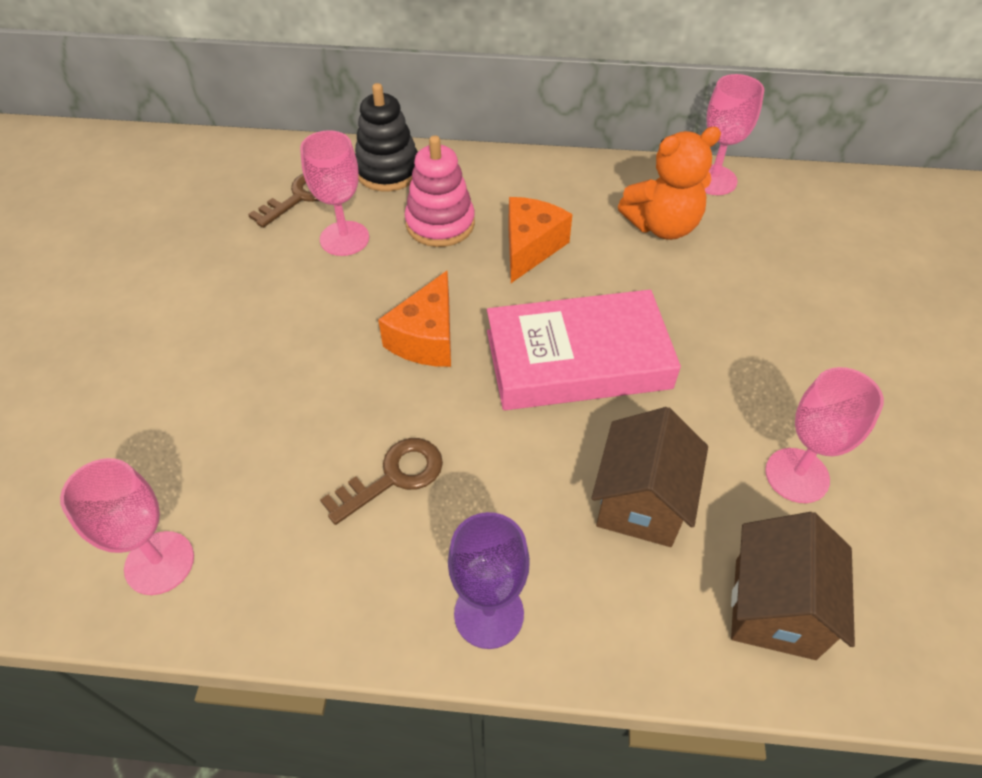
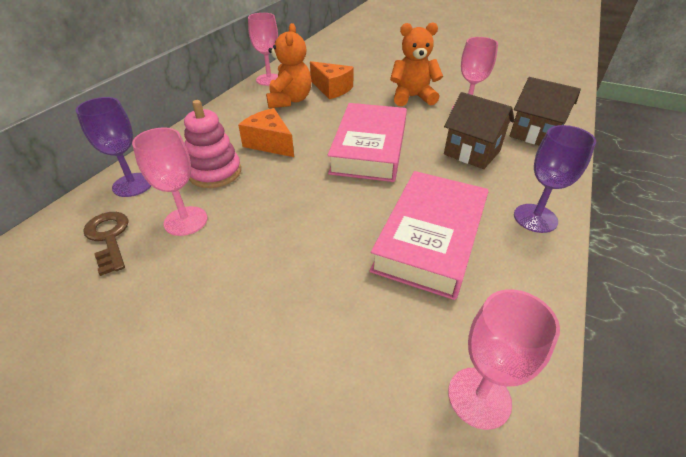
camera: 70 degrees left, 10 degrees down
brown key [320,438,443,525] -> pink book [370,171,488,300]
black stacking toy [355,83,418,191] -> purple goblet [76,97,151,197]
orange cheese [378,271,451,367] -> orange cheese moved to [310,61,354,99]
none -> orange teddy bear [390,22,443,106]

